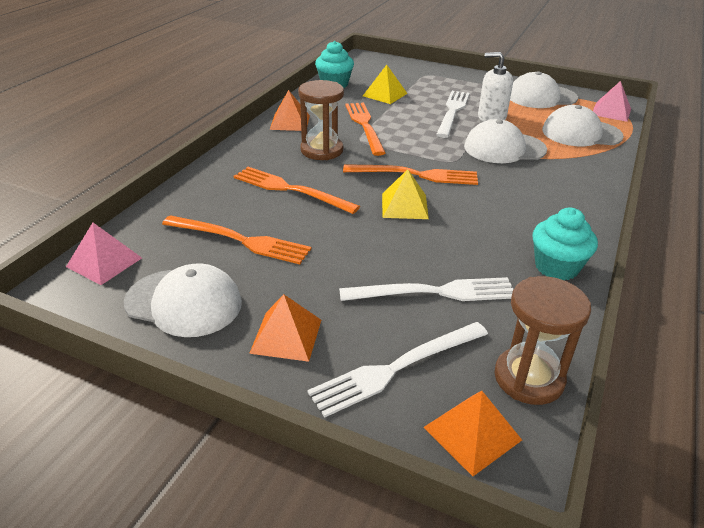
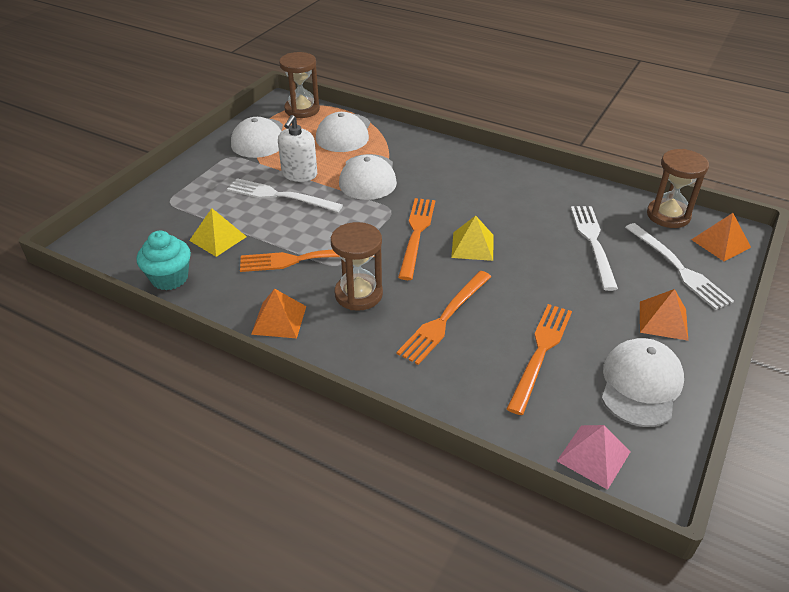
camera: 85 degrees left, 5 degrees up
turquoise cupcake [533,208,598,280] -> none
pink pyramid [593,81,631,122] -> brown hourglass [279,52,320,118]

